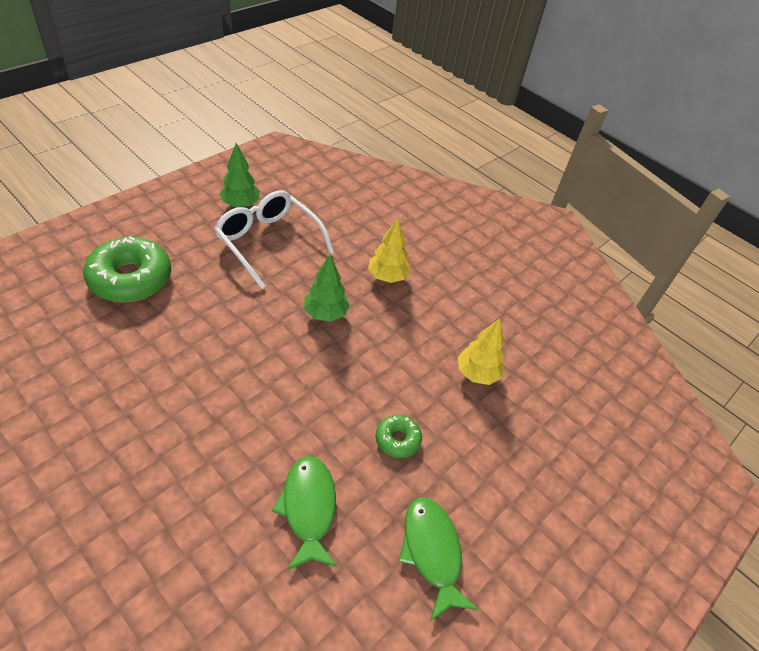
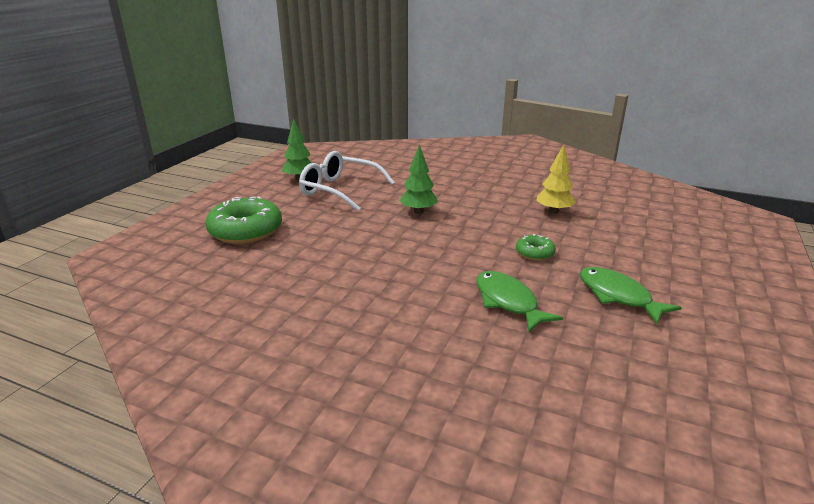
camera: 15 degrees left, 20 degrees down
yellow tree [368,218,411,283] -> none

